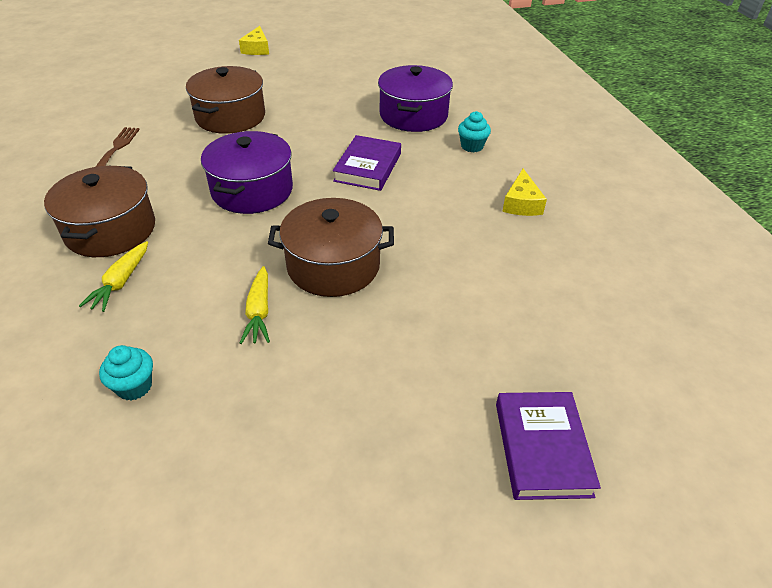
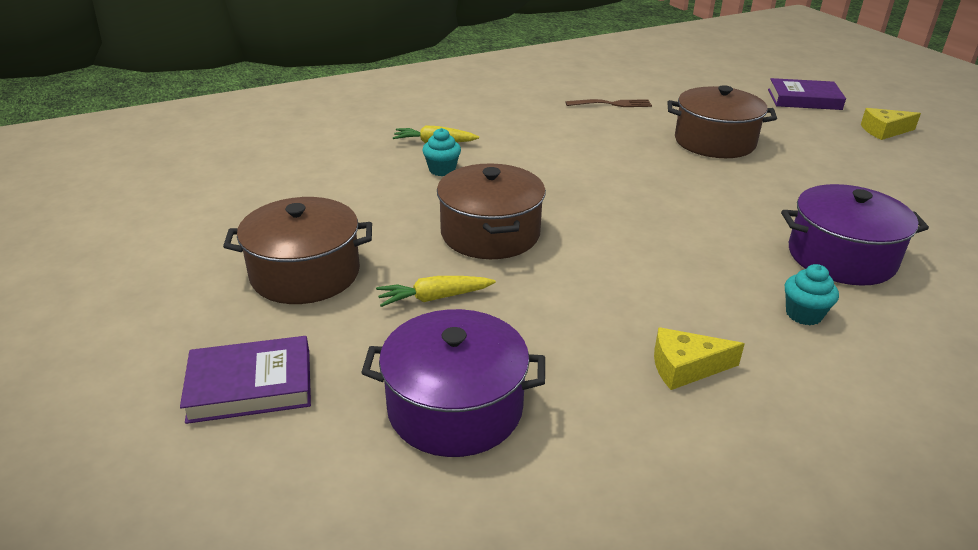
camera: 80 degrees right, 10 degrees down
brown pot [44,166,155,257] -> brown pot moved to [223,197,372,304]
turquoise cupcake [99,345,153,401] -> turquoise cupcake moved to [423,128,461,176]
purple pot [201,131,293,214] -> purple pot moved to [361,309,545,457]
yellow carrot [240,266,270,344] -> yellow carrot moved to [376,276,496,307]
purple book [333,135,401,191] -> purple book moved to [768,78,846,110]

